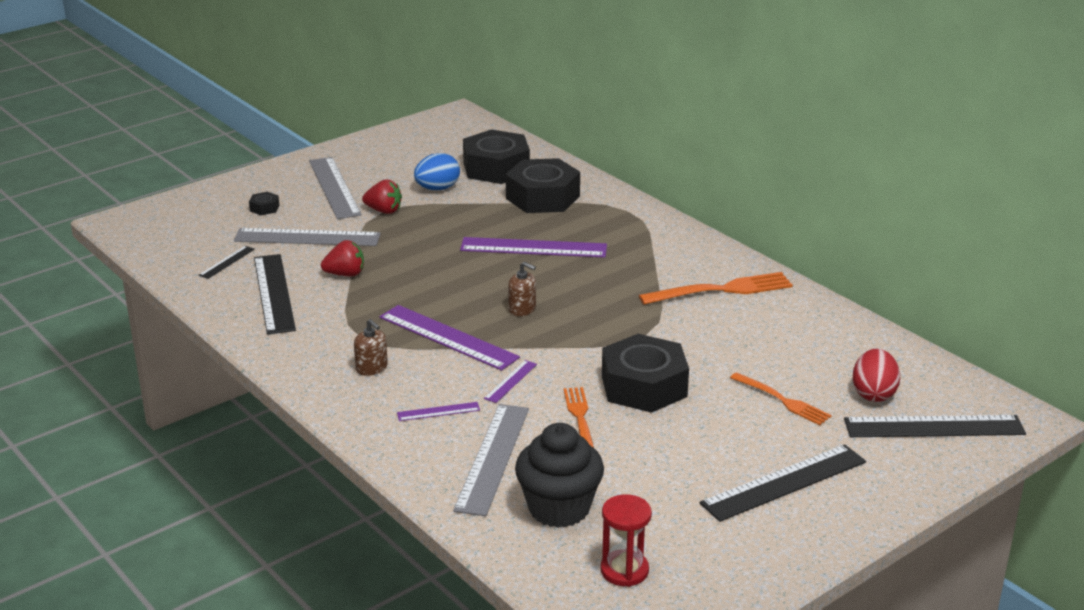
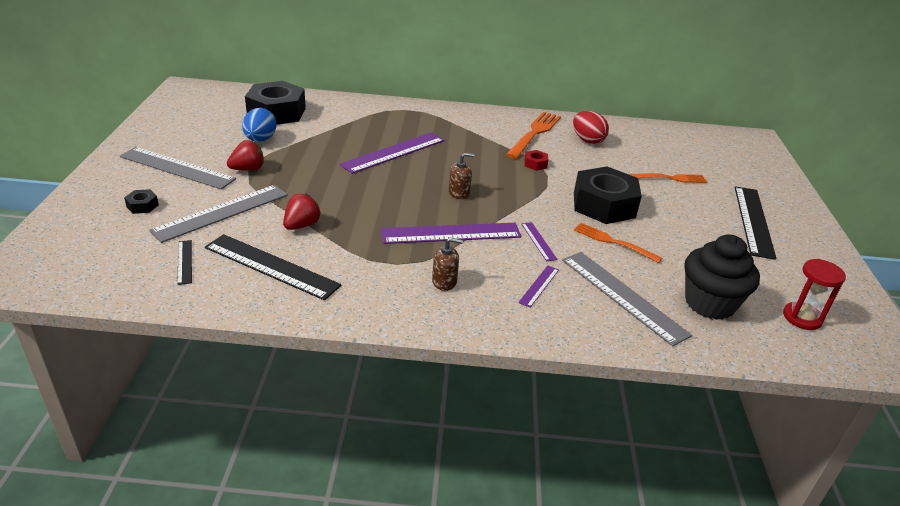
camera: 50 degrees left, 5 degrees up
black nut [506,158,580,213] -> none
black ruler [844,415,1026,437] -> none
red egg [853,349,900,402] -> red egg moved to [573,111,609,144]
none -> red nut [524,150,548,171]

